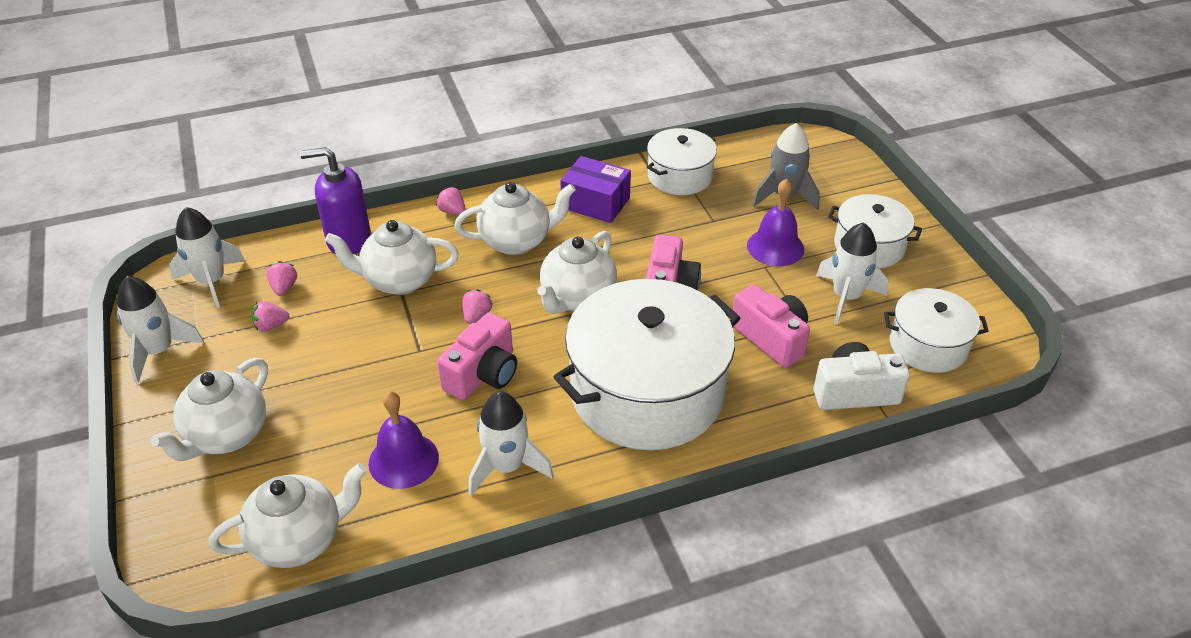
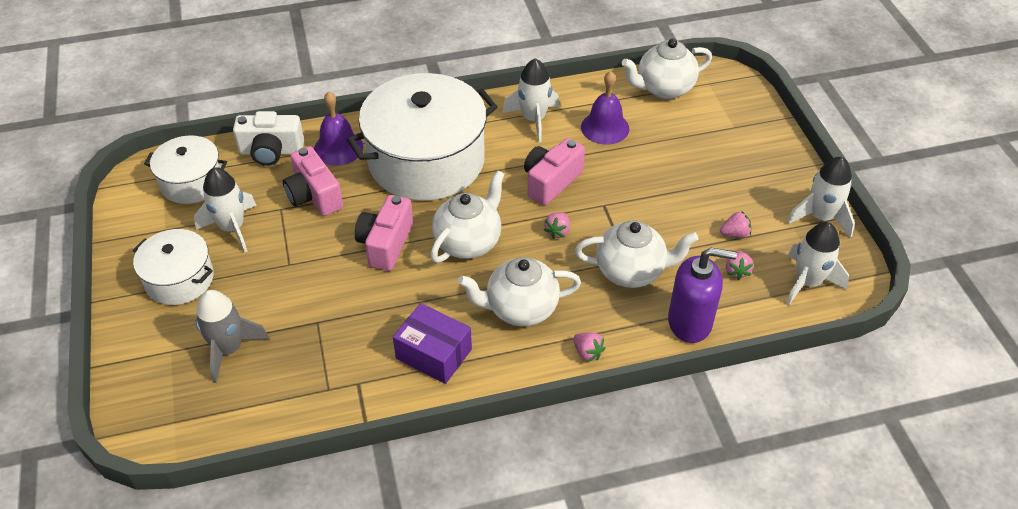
camera: 175 degrees left, 5 degrees up
white teapot [151,357,268,461] -> none
white pot [647,128,717,195] -> none
purple bell [747,179,804,266] -> purple bell moved to [314,92,363,166]

